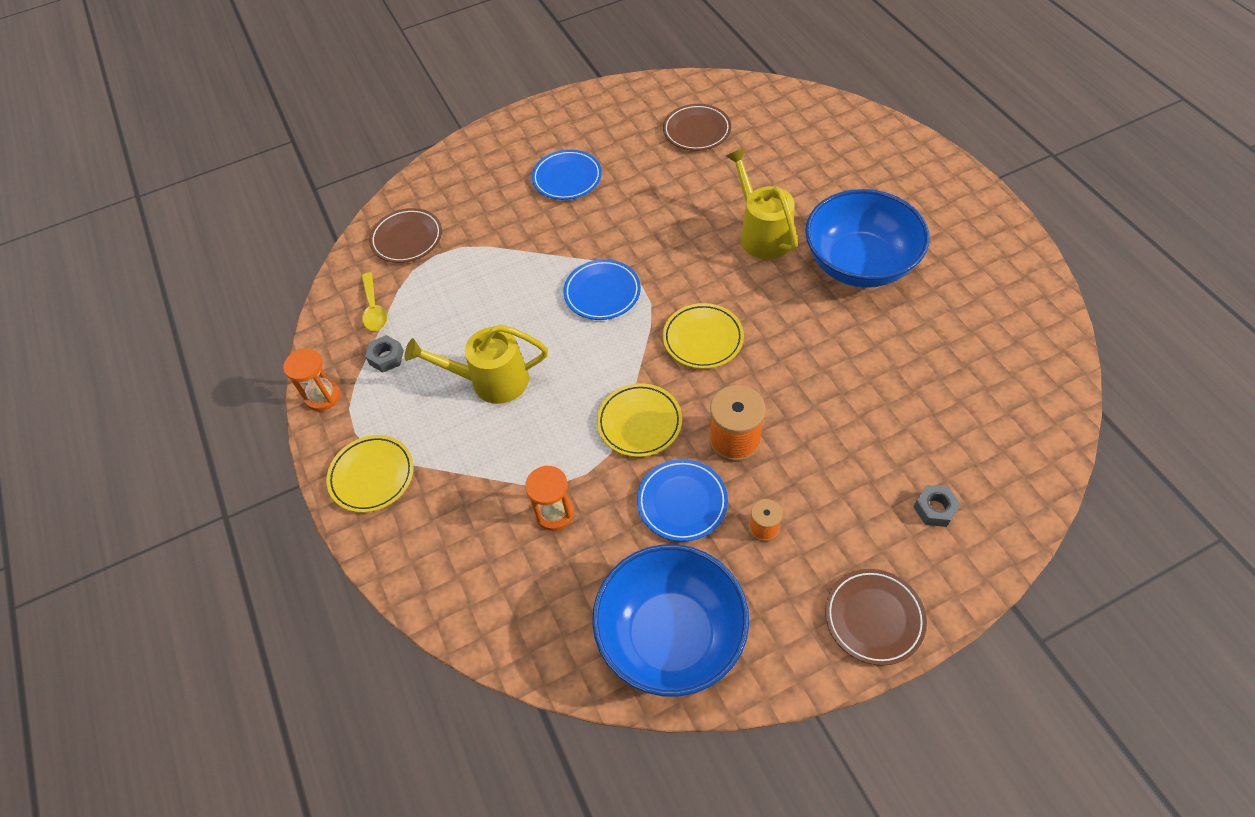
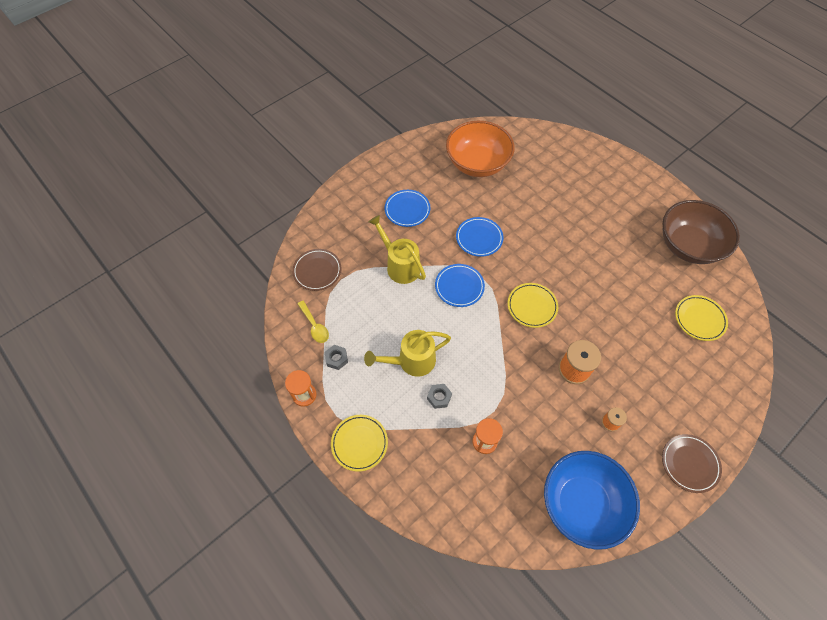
camera: 20 degrees left, 5 degrees up
yellow plate [597,383,682,457] -> yellow plate moved to [675,295,728,341]
blue plate [637,459,728,542] -> blue plate moved to [456,217,503,257]
brown plate [663,104,731,151] -> orange bowl [446,121,515,177]
yellow watering can [726,148,798,259] -> yellow watering can moved to [368,215,426,284]
blue bowl [805,189,929,288] -> none
grey nut [914,485,961,527] -> grey nut moved to [427,384,452,409]
none -> brown bowl [663,200,740,264]

